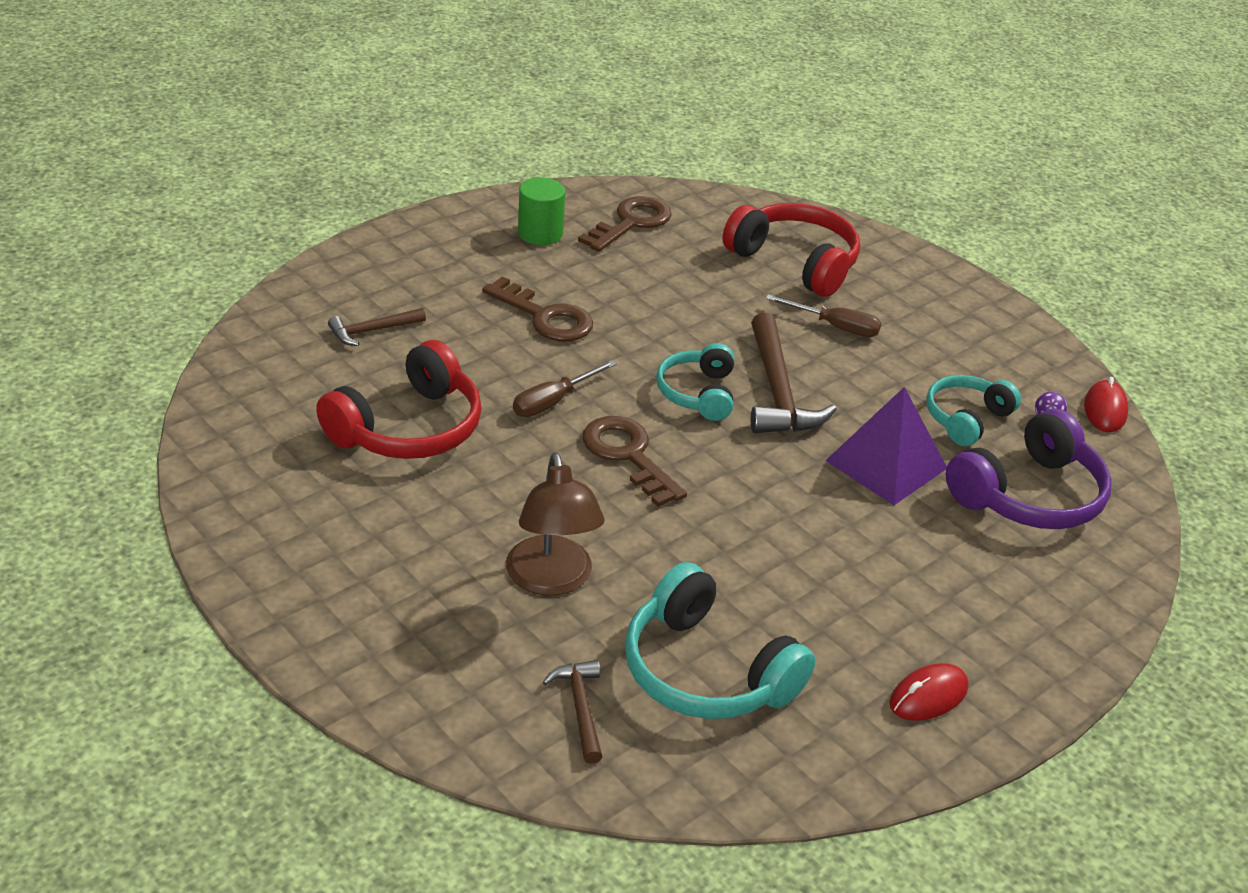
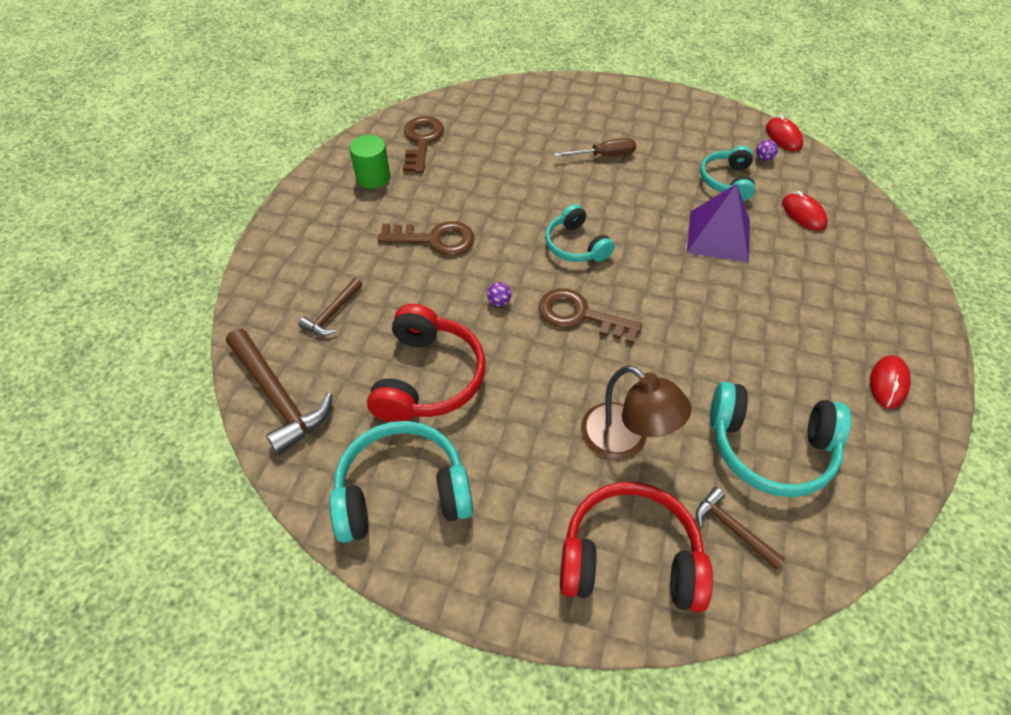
camera: 30 degrees left, 15 degrees up
brown screwdriver [513,360,617,417] -> purple ball [487,282,511,306]
red headphones [723,203,860,297] -> red headphones moved to [560,482,713,612]
brown hammer [751,313,837,433] -> brown hammer moved to [226,329,333,455]
purple headphones [946,409,1112,529] -> red mouse [782,191,828,231]
none -> turquoise headphones [329,421,473,543]

